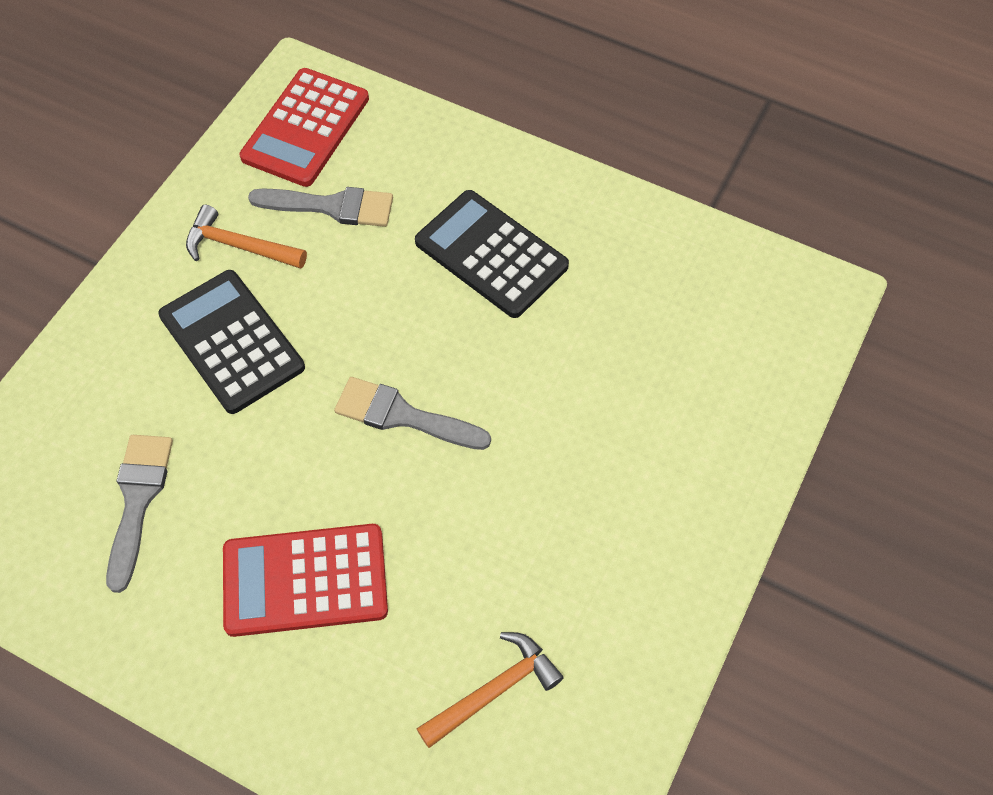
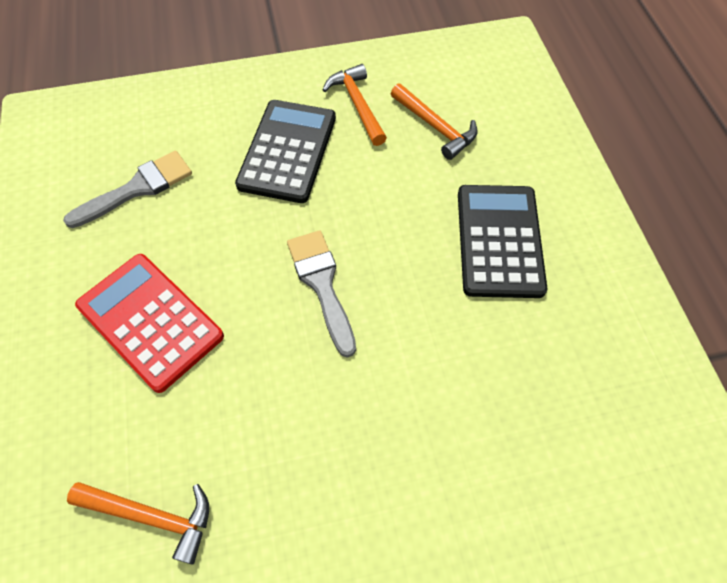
camera: 50 degrees right, 0 degrees up
red calculator [239,68,369,187] -> none
grey brush [248,187,393,227] -> orange hammer [391,84,478,160]

